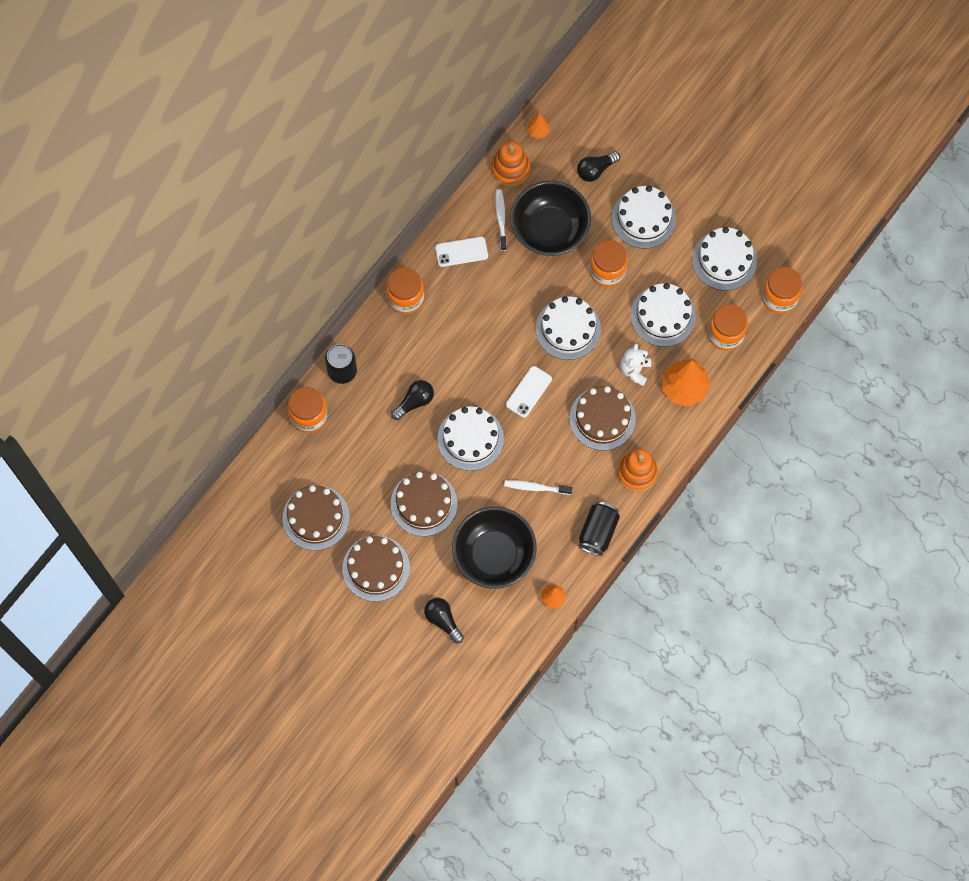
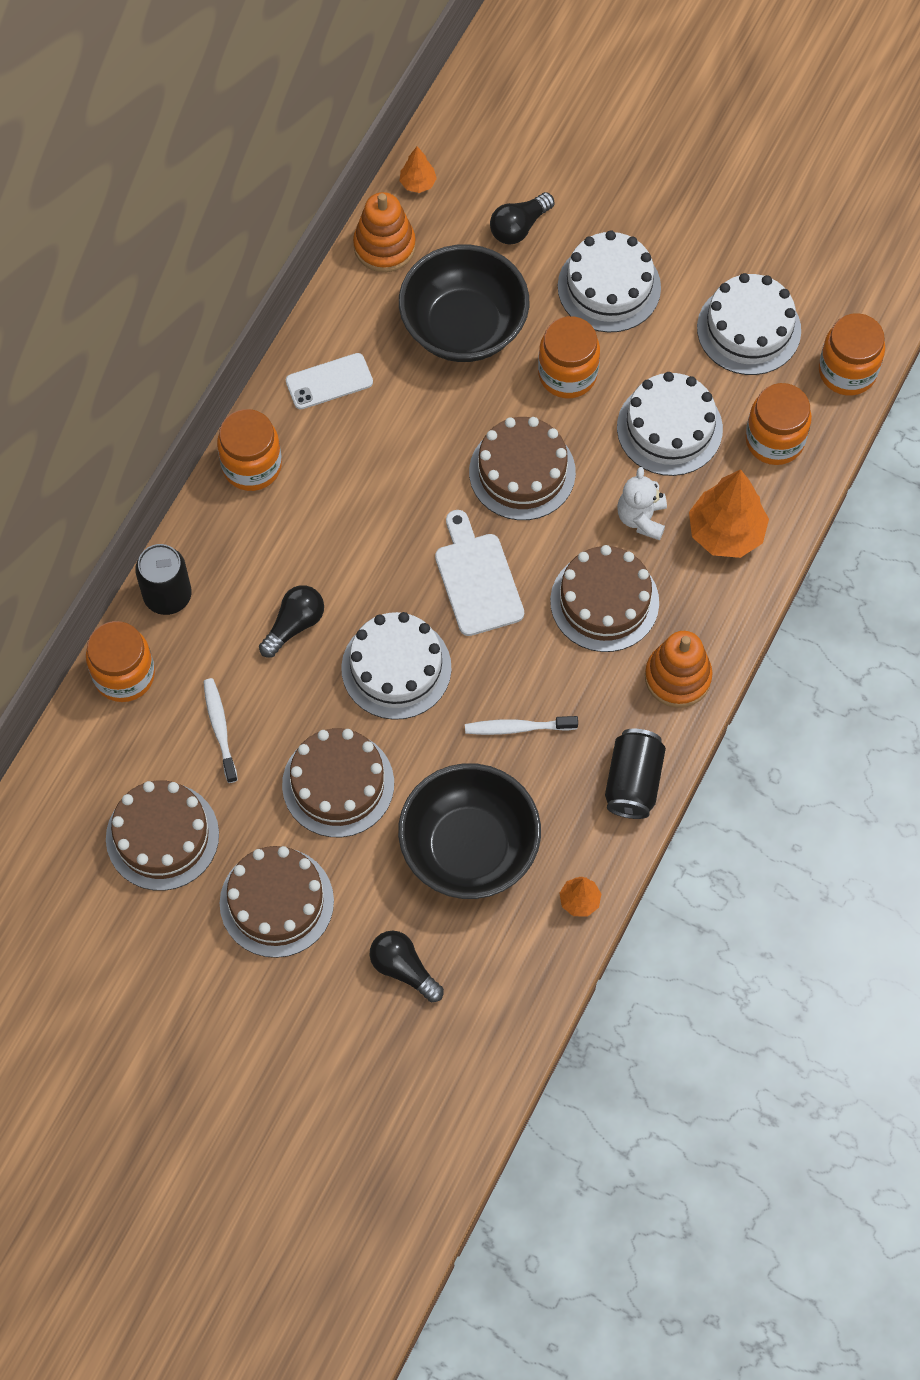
camera: 10 degrees left, 5 degrees down
white toothbrush [495,189,507,251] -> white toothbrush moved to [203,678,238,783]
white phone [506,366,552,418] -> white cutting board [435,510,524,636]
white cake [536,296,601,360] -> brown cake [469,417,576,520]

